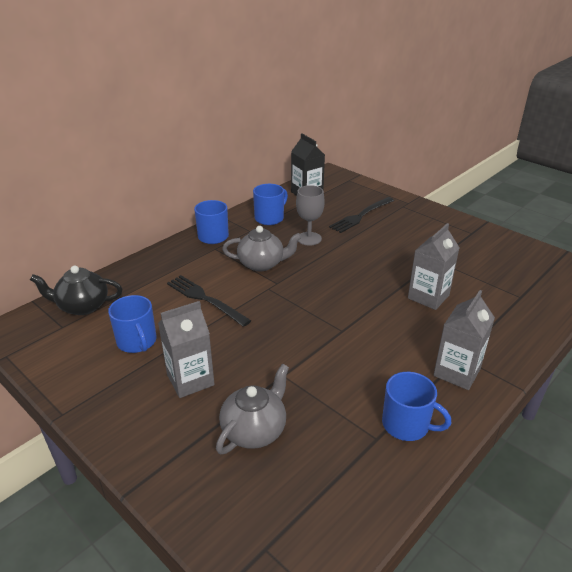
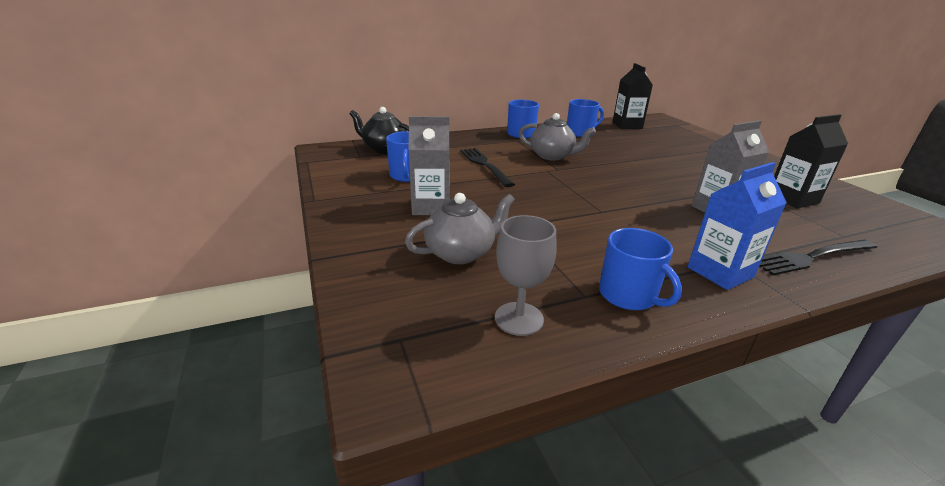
camera: 25 degrees right, 5 degrees down
grey goblet [296,185,325,246] -> grey goblet moved to [495,215,557,336]
black fork [329,197,394,233] -> black fork moved to [759,240,877,276]
grey carton [433,290,495,390] -> blue carton [688,162,787,290]
none -> black carton [774,114,848,209]

